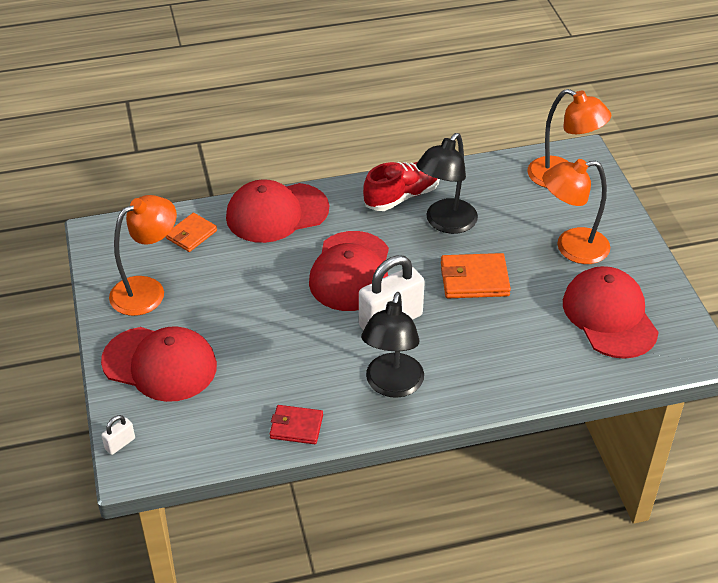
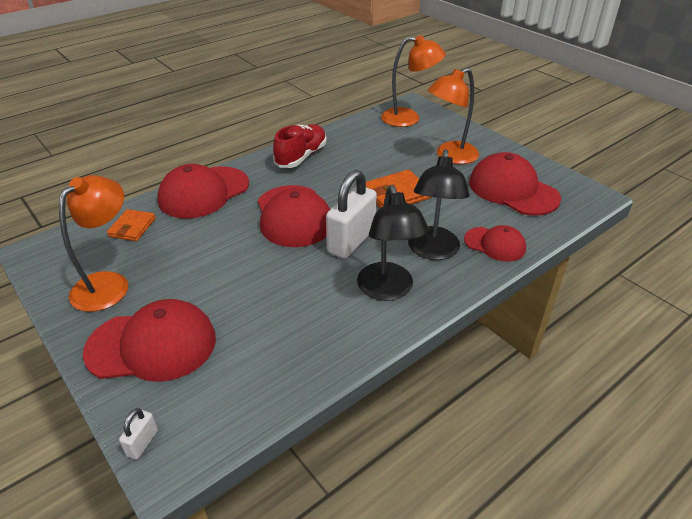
camera: 25 degrees left, 5 degrees down
red wallet [270,405,323,444] -> none
black lamp [416,133,478,234] -> black lamp moved to [408,149,470,260]
none -> red cap [464,225,526,262]

